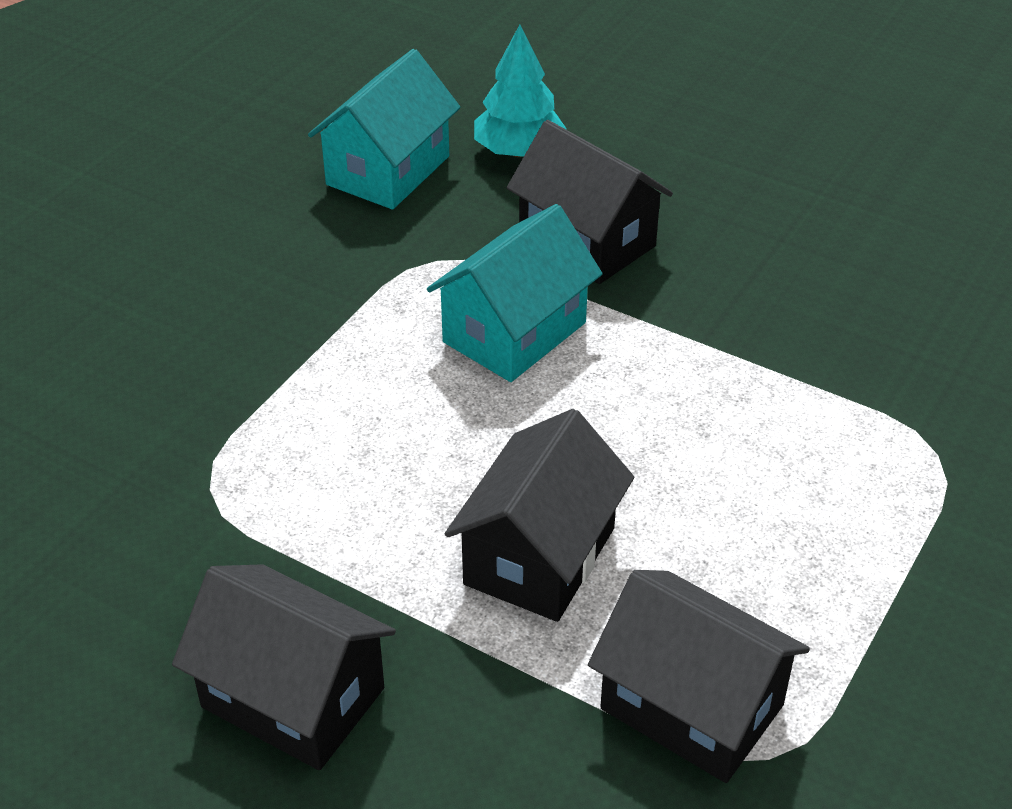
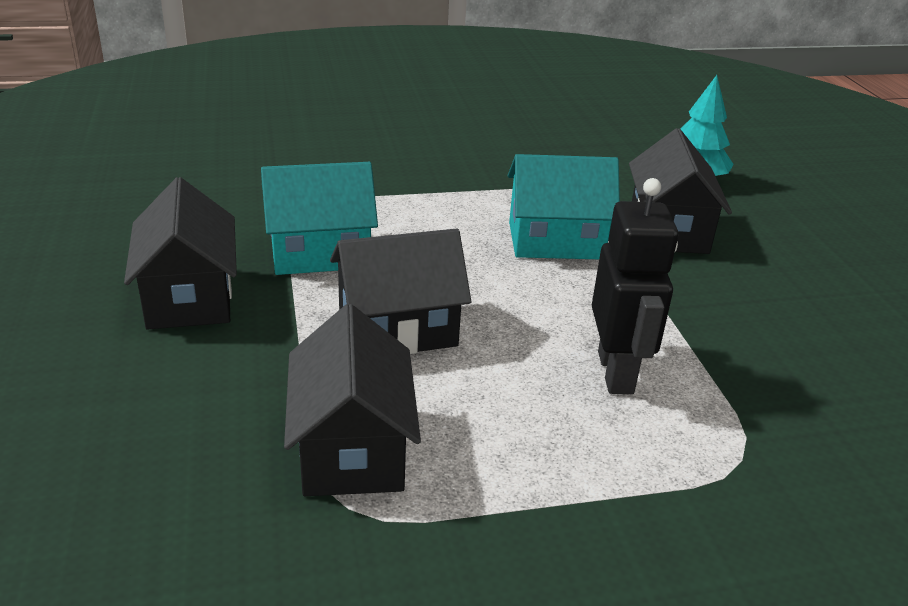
camera: 45 degrees right, 10 degrees down
turquoise house [308,49,461,209] -> turquoise house moved to [261,162,378,275]
none -> black robot [592,178,678,394]

